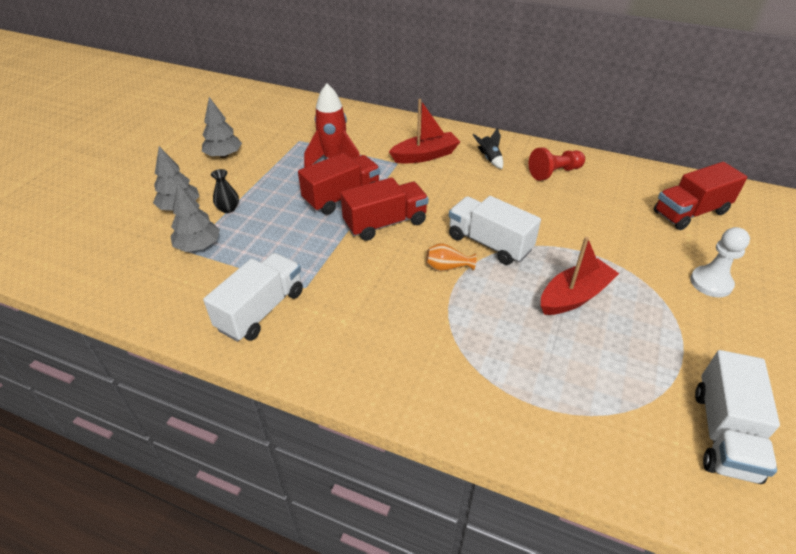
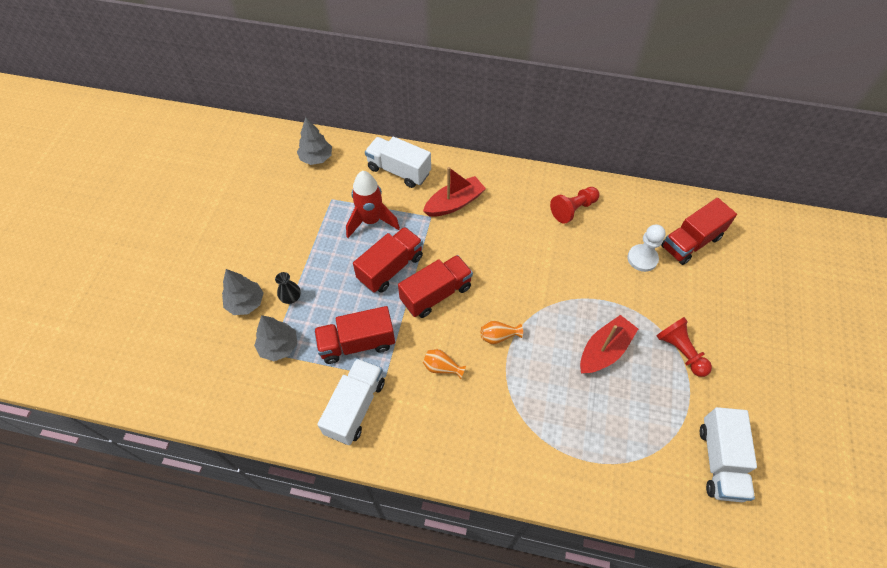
camera: 10 degrees left, 15 degrees up
grey tree [202,97,242,158] -> grey tree moved to [297,117,332,165]
white truck [449,196,541,265] -> white truck moved to [365,137,431,188]
black rocket [473,128,503,169] -> none
white pawn [690,227,750,297] -> white pawn moved to [628,225,666,272]
none -> red truck [314,306,395,364]
none -> orange vase [423,349,466,379]
none -> red pawn [656,317,712,377]

